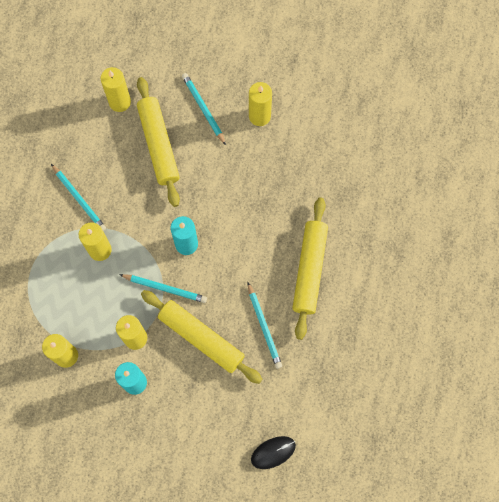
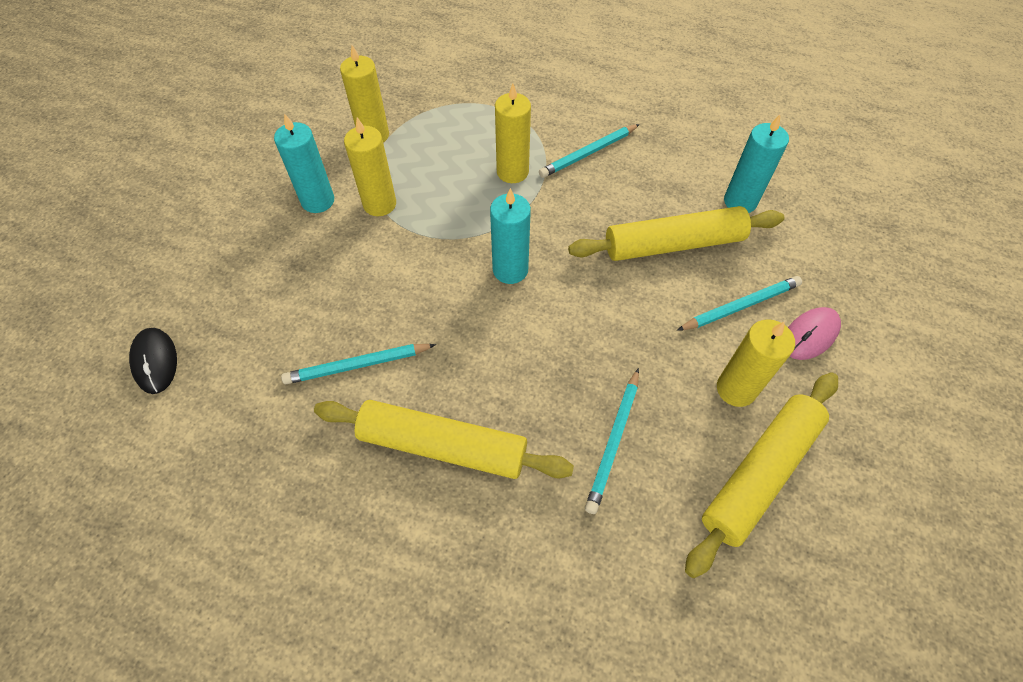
camera: 95 degrees right, 15 degrees down
yellow candle [101,67,131,112] -> turquoise candle [724,115,789,213]
turquoise pencil [119,274,207,303] -> turquoise pencil moved to [585,368,639,514]
yellow rolling pin [141,290,262,384] -> yellow rolling pin moved to [685,372,838,578]
none -> pink mouse [788,307,841,360]

